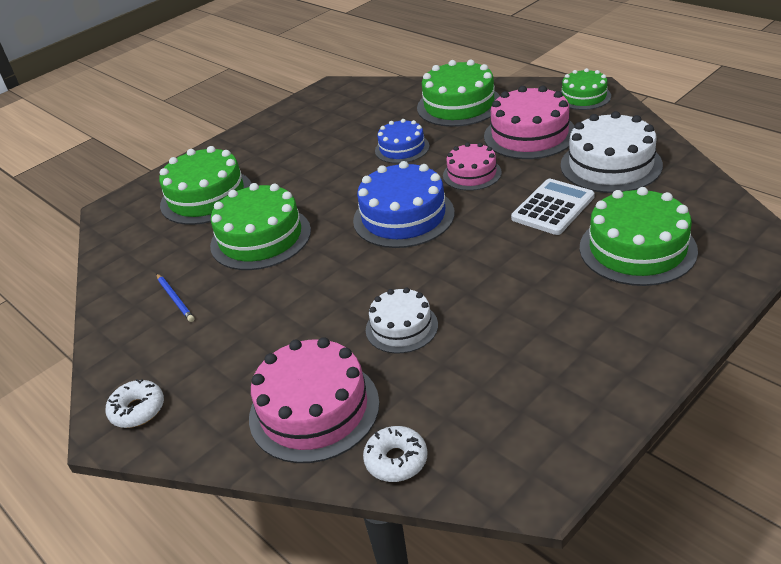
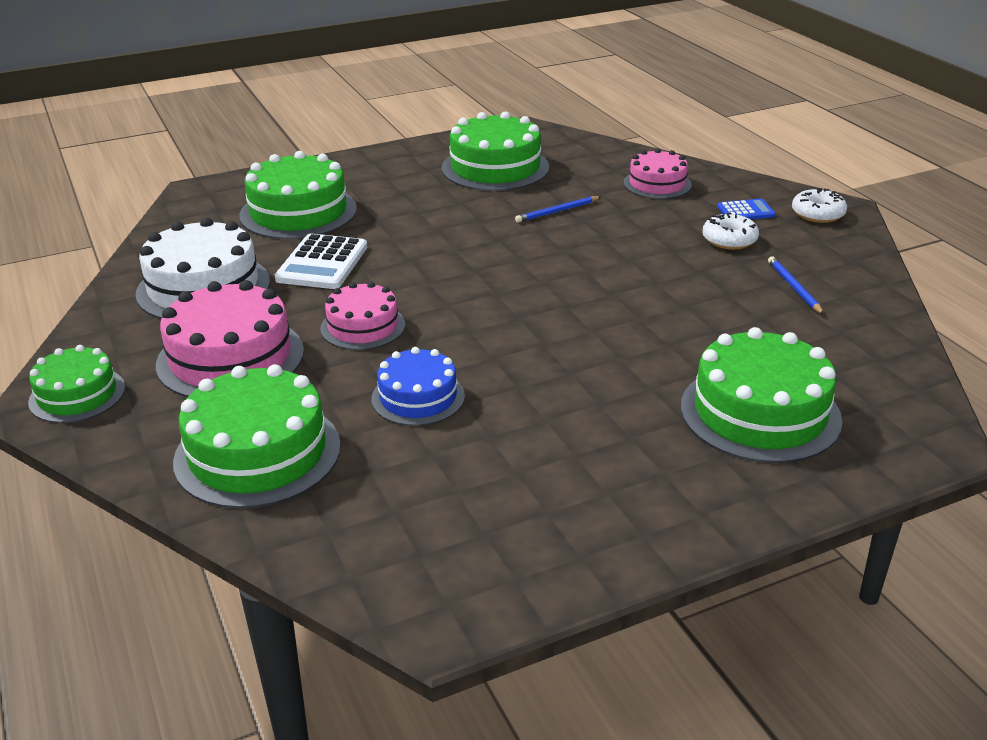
camera: 165 degrees left, 5 degrees down
green cake [210,183,311,270] -> green cake moved to [442,111,549,191]
pink cake [249,337,380,463] -> pink cake [624,148,692,199], size x0.61
blue cake [353,161,455,248] -> none
white donut [363,426,428,482] -> white donut moved to [702,212,759,250]
white cake [366,287,438,354] -> blue pencil [515,196,601,223]
white calculator [511,179,595,235] -> white calculator turned 45 degrees counterclockwise [275,234,367,289]
none -> blue calculator [717,199,775,219]

